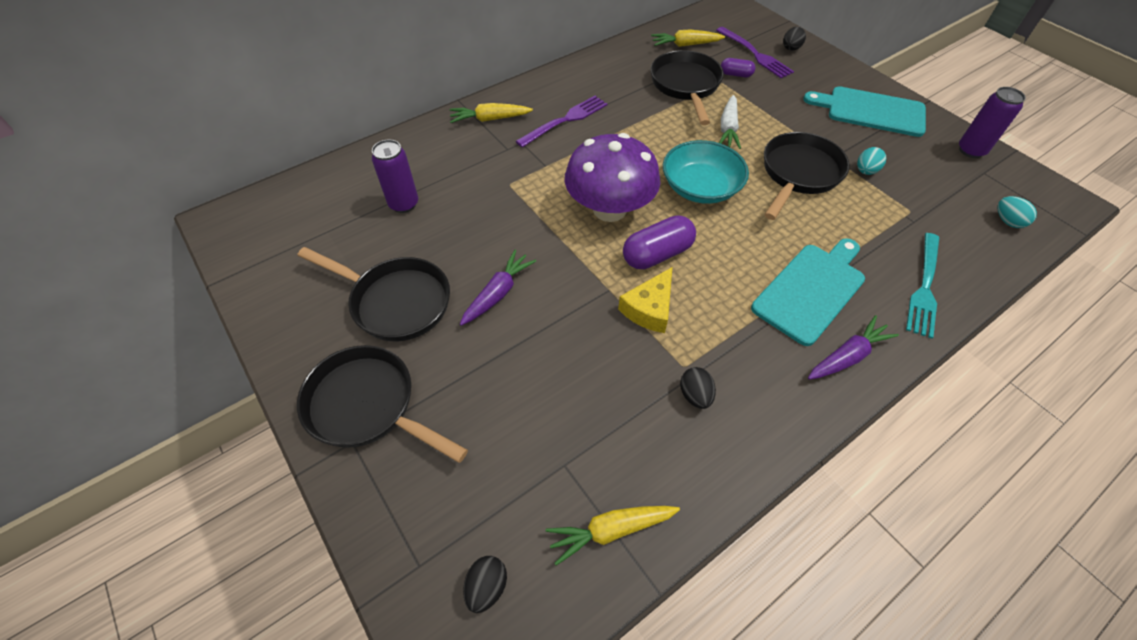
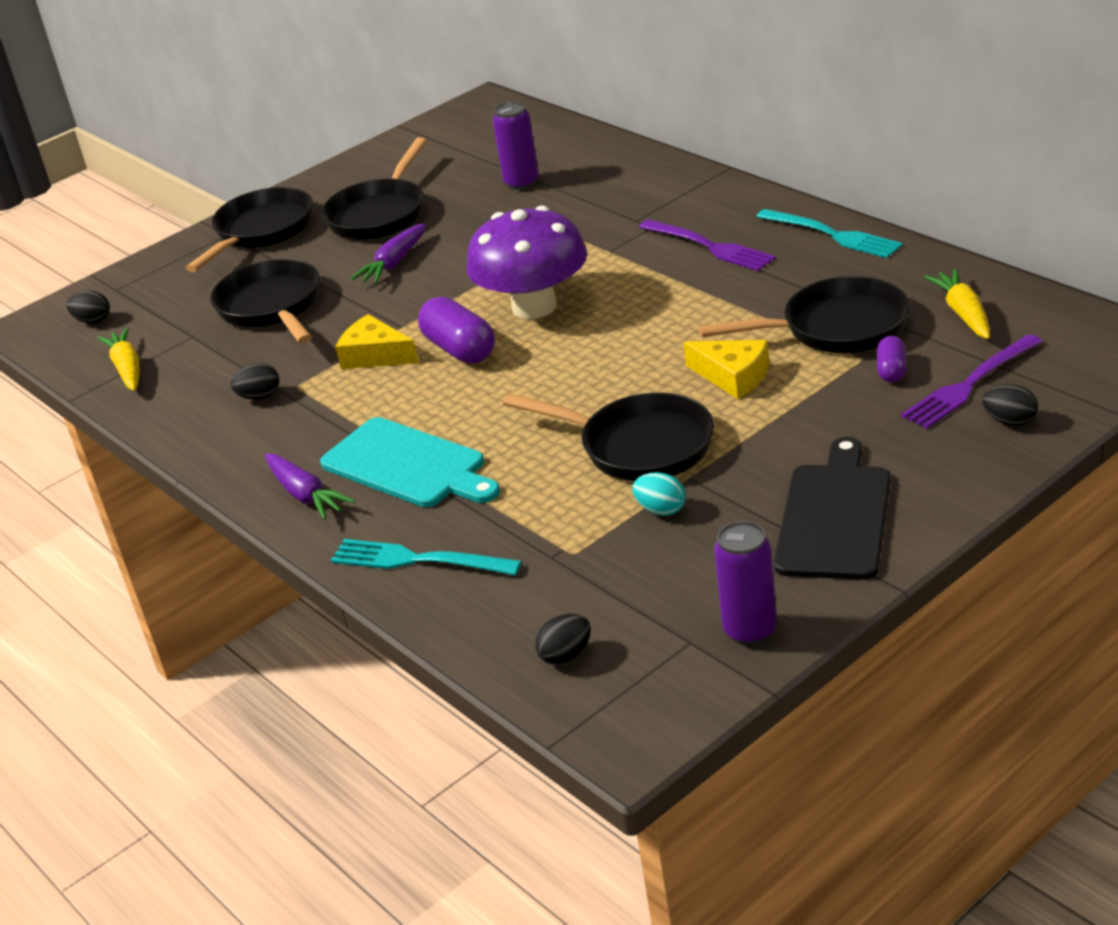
camera: 90 degrees right, 20 degrees down
yellow carrot [450,103,533,123] -> none
purple carrot [460,249,536,326] -> purple carrot turned 90 degrees clockwise [351,223,426,284]
turquoise bowl [663,140,749,204] -> none
white carrot [719,95,741,149] -> yellow cheese [683,340,769,399]
turquoise cutting board [803,86,926,137] -> black cutting board [774,437,891,580]
turquoise egg [998,196,1037,228] -> black egg [535,614,591,665]
none -> black pan [211,259,320,343]
none -> turquoise fork [756,209,903,258]

